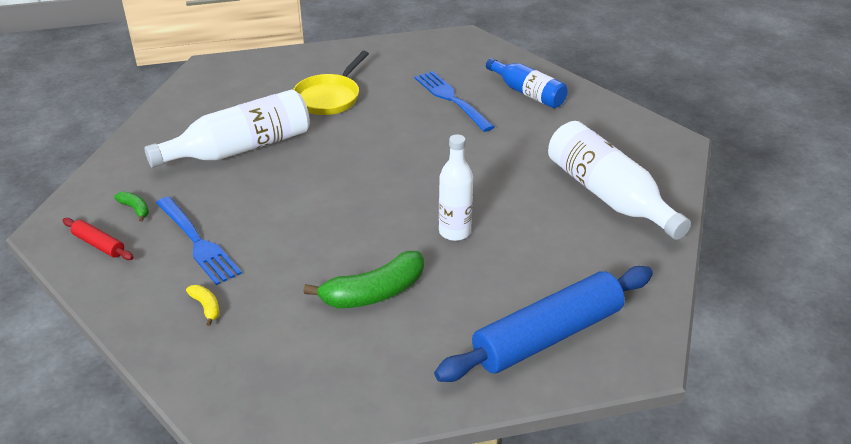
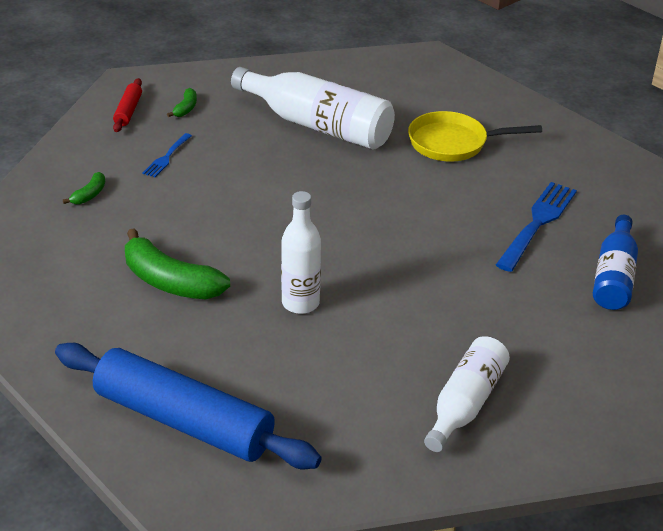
camera: 60 degrees right, 0 degrees up
blue fork [156,196,242,285] -> blue fork [143,133,192,177], size x0.53
yellow banana [186,285,220,326] -> green banana [63,172,105,204]
white bottle [548,121,691,240] -> white bottle [424,336,510,452], size x0.63

